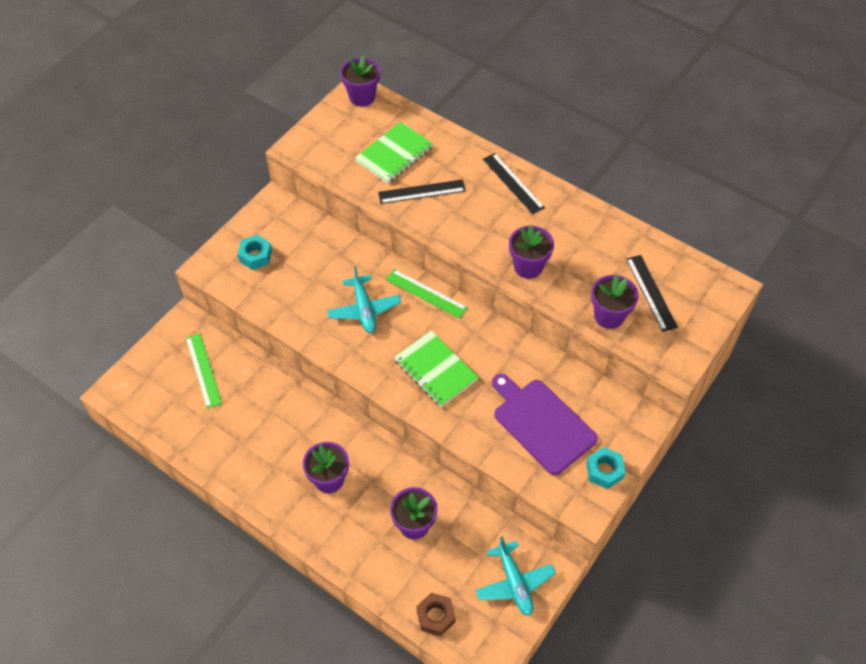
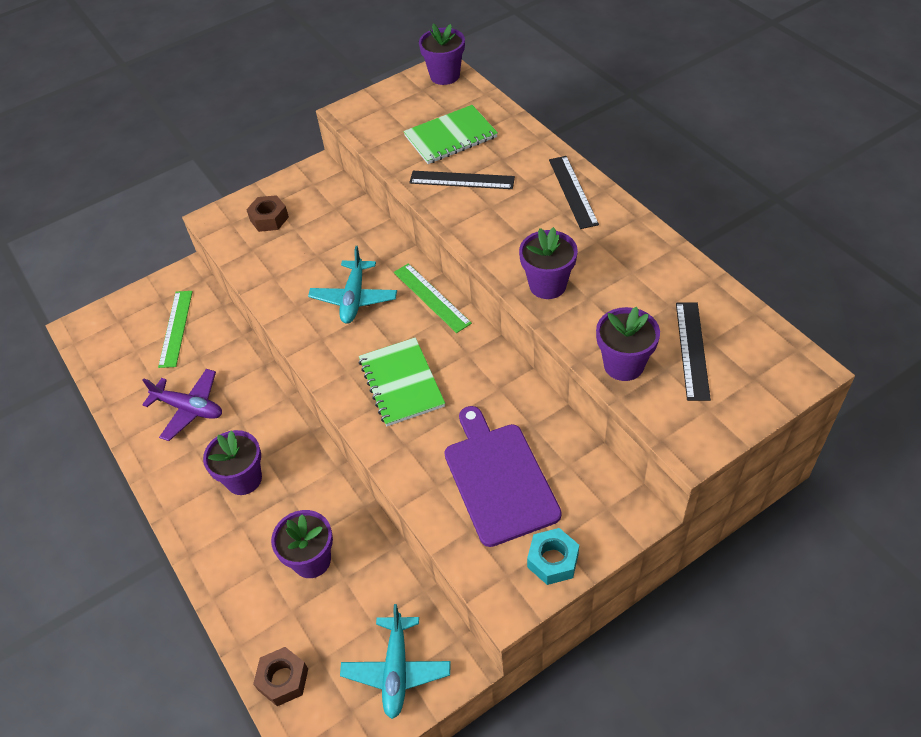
camera: 25 degrees right, 5 degrees down
turquoise nut [237,235,272,270] -> brown nut [246,195,289,232]
none -> purple plane [142,369,222,441]

